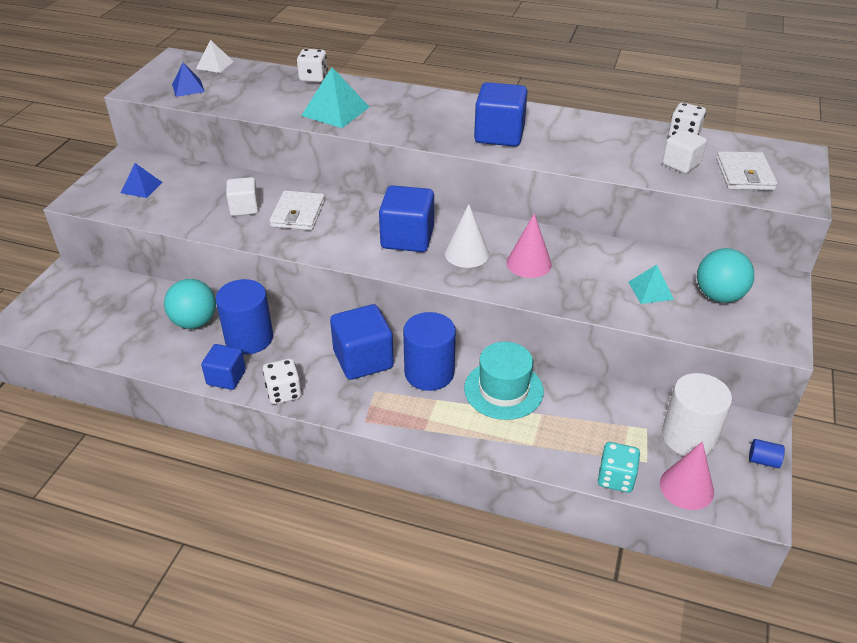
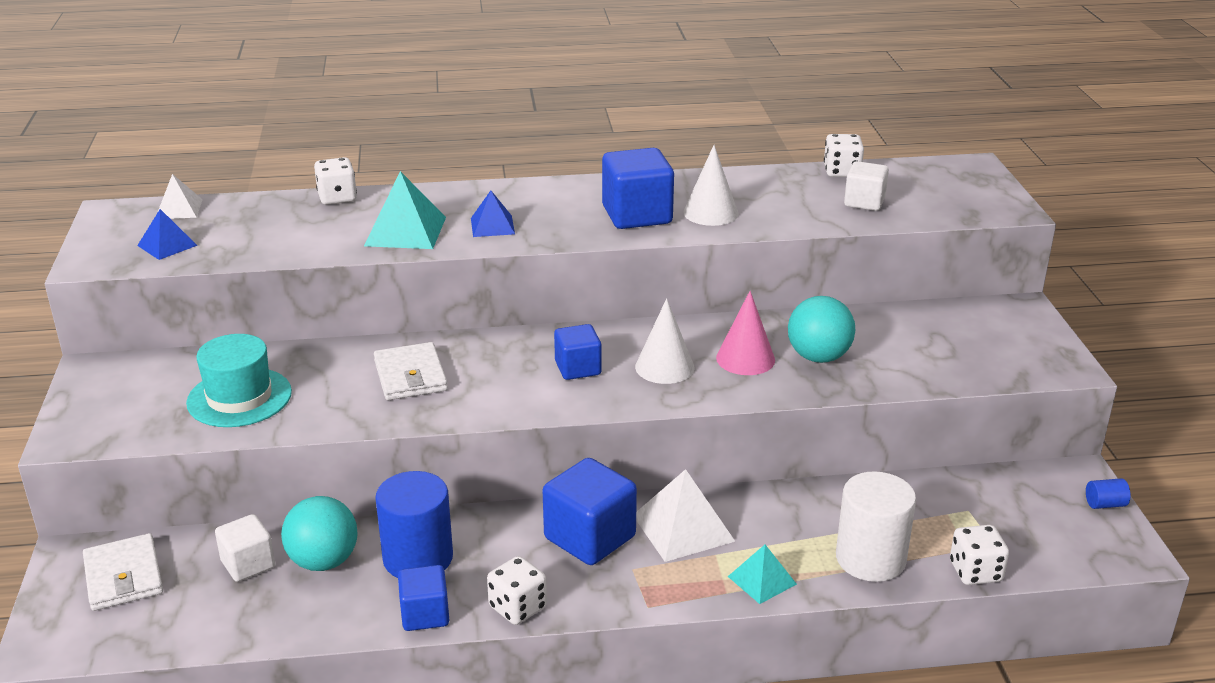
camera: 25 degrees left, 10 degrees down
blue pyramid [121,163,162,198] -> blue pyramid moved to [471,191,515,237]
white cube [226,177,258,216] -> white cube moved to [215,514,275,582]
blue cube [379,185,434,252] -> blue cube [554,324,601,380], size x0.61
blue cylinder [403,312,456,391] -> white pyramid [636,469,736,562]
turquoise hat [464,342,544,420] -> turquoise hat moved to [186,334,292,427]
turquoise dice [598,442,640,493] -> white dice [950,525,1009,585]
turquoise pyramid [628,265,674,304] -> turquoise pyramid moved to [728,545,797,604]
pink cone [660,442,714,510] -> none
white cylinder [662,373,732,456] -> white cylinder moved to [836,471,916,582]
turquoise ball [697,248,754,303] -> turquoise ball moved to [788,296,855,363]
white wallet [716,151,777,190] -> white wallet moved to [83,533,163,611]
none -> white cone [683,145,739,226]

